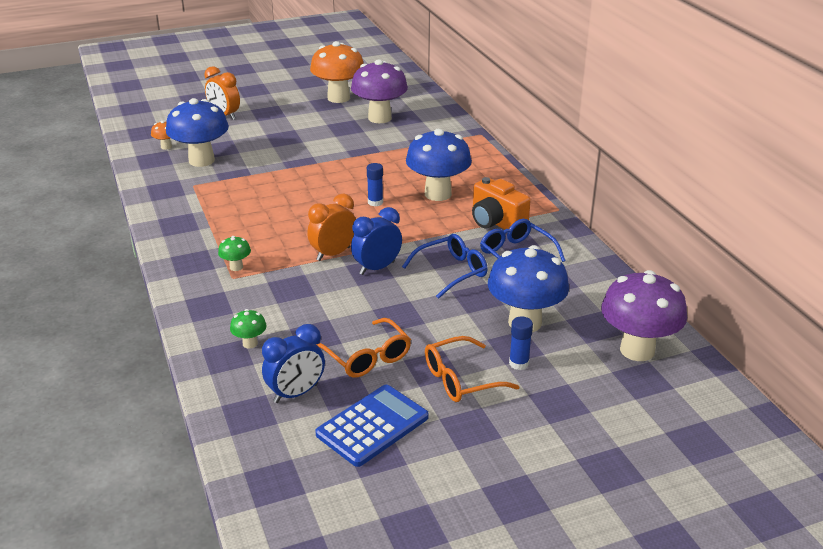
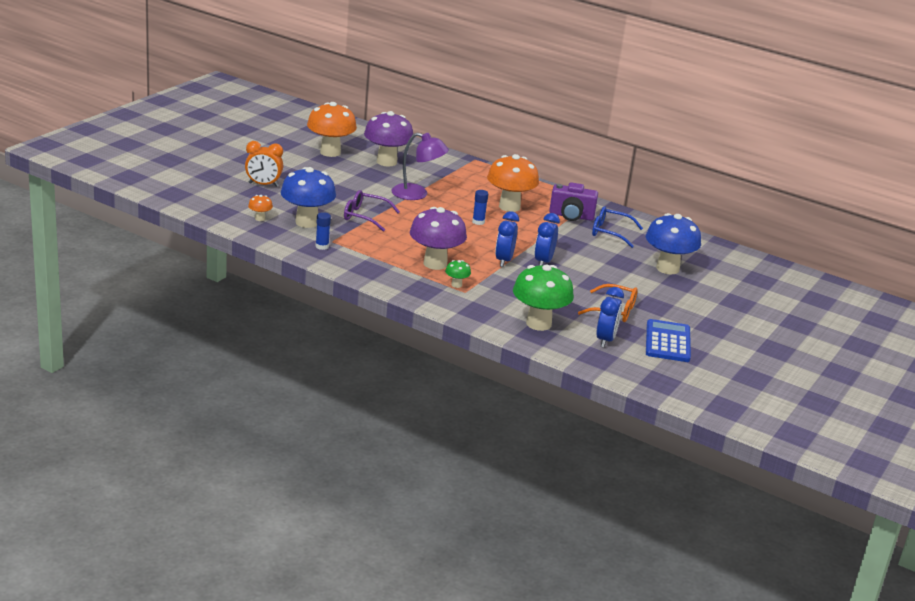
camera: 40 degrees left, 5 degrees down
green mushroom [230,309,267,349] -> green mushroom [513,265,574,331], size x2.27
orange clock [307,193,356,261] -> blue clock [495,211,519,267]
blue glasses [402,234,488,299] -> none
blue mushroom [406,129,472,201] -> orange mushroom [487,154,539,212]
orange glasses [425,336,520,402] -> none
orange camera [472,177,531,229] -> purple camera [549,182,598,221]
blue glue stick [509,317,533,370] -> blue glue stick moved to [316,212,331,250]
purple mushroom [601,270,687,361] -> purple mushroom moved to [410,207,467,270]
none -> purple glasses [344,190,400,232]
none -> purple lamp [391,133,449,200]

